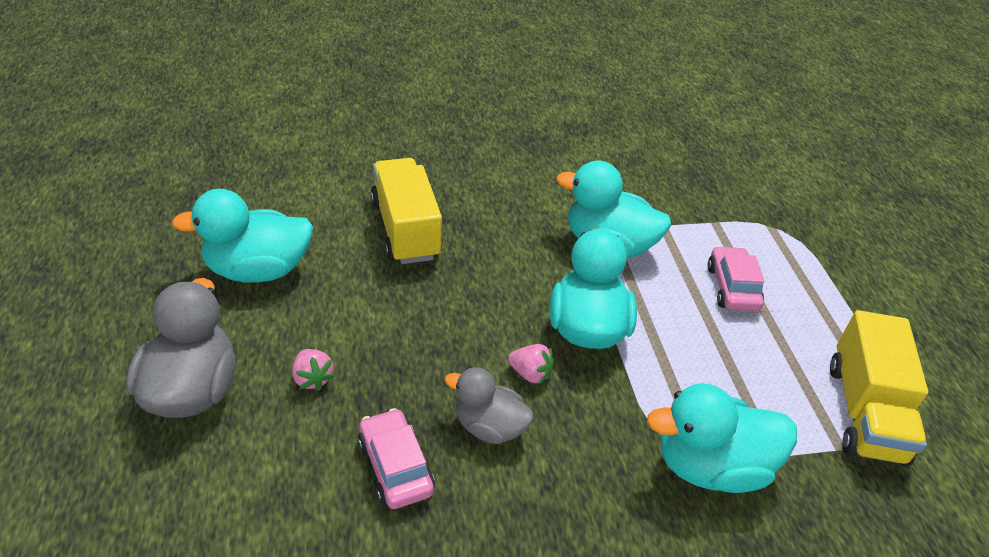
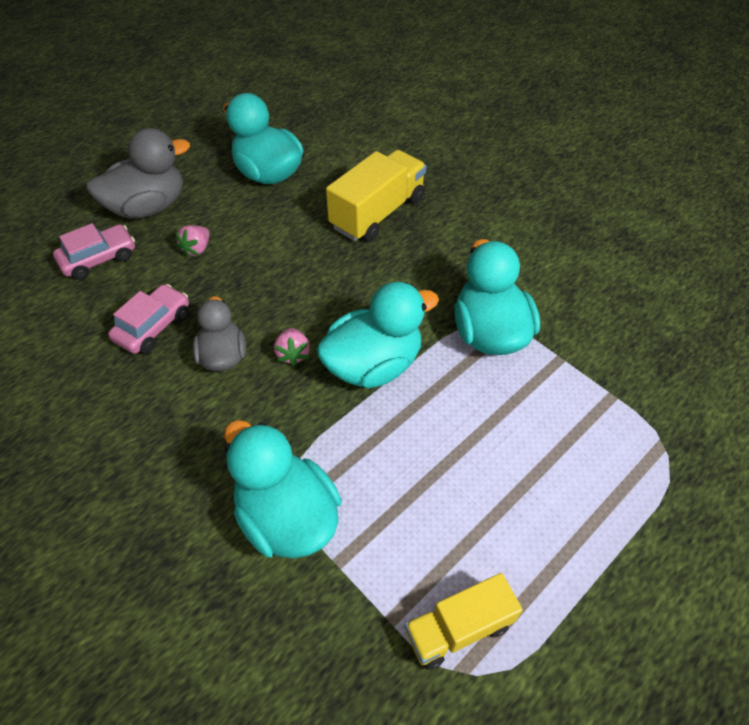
camera: 60 degrees right, 10 degrees up
pink car [708,246,764,311] -> pink car moved to [53,223,135,280]
yellow truck [830,310,928,466] -> yellow truck [405,573,523,670], size x0.64

